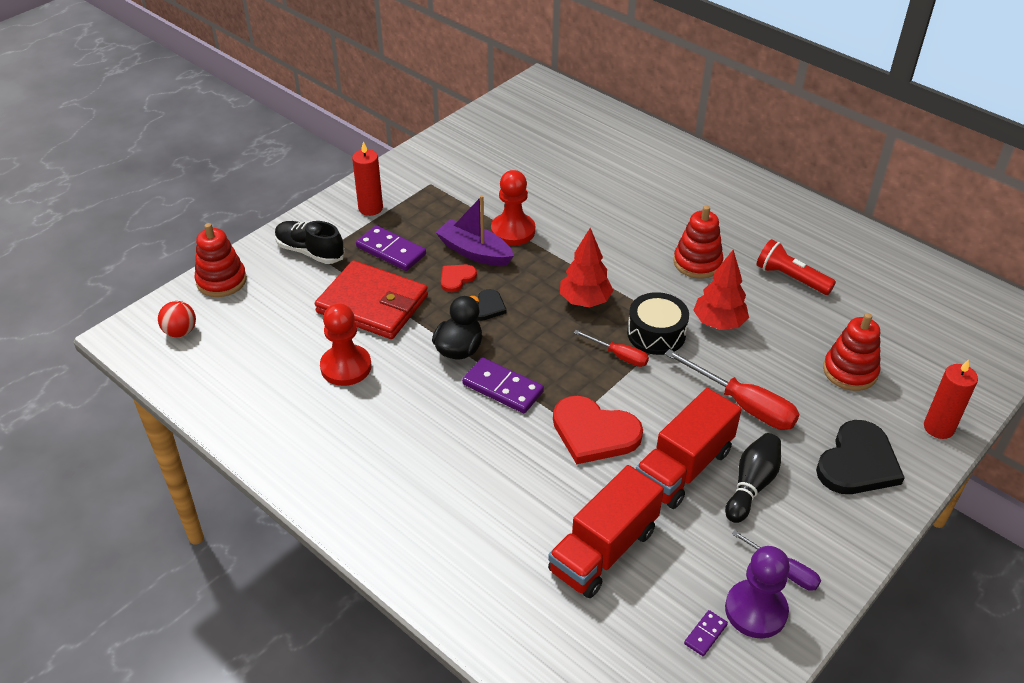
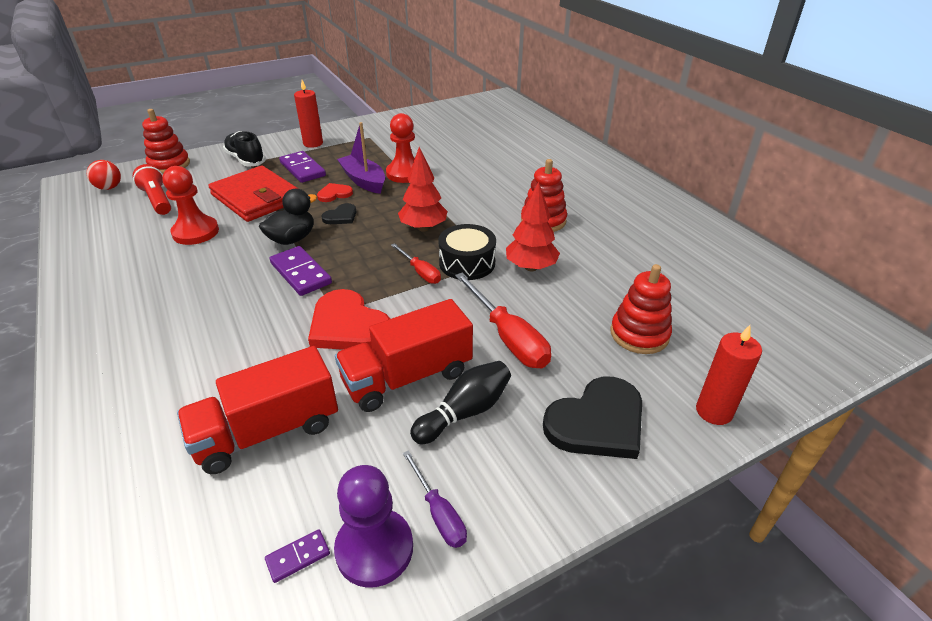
camera: 20 degrees right, 5 degrees down
red flashlight [757,239,836,295] -> red flashlight moved to [133,164,171,215]

